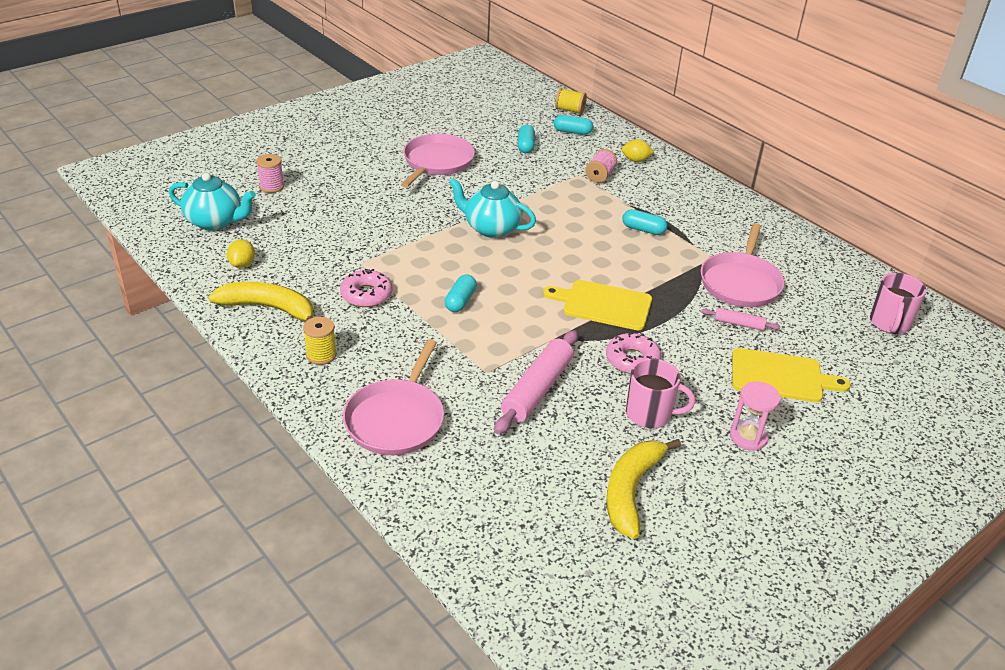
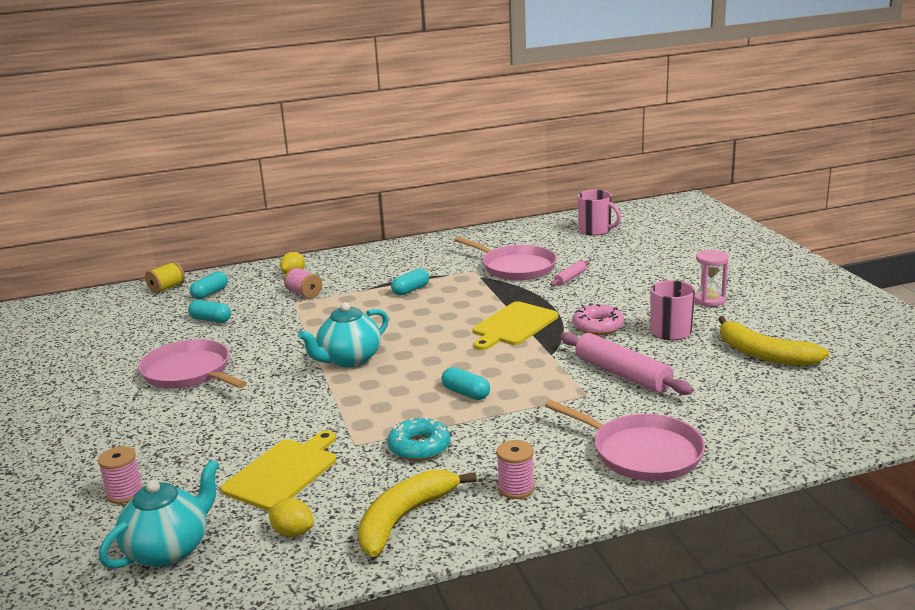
camera: 65 degrees left, 15 degrees down
yellow spool [303,317,337,365] -> pink spool [496,440,535,499]
pink donut [340,269,392,307] -> turquoise donut [388,417,450,461]
yellow cutting board [732,348,851,402] -> yellow cutting board moved to [221,430,336,511]

